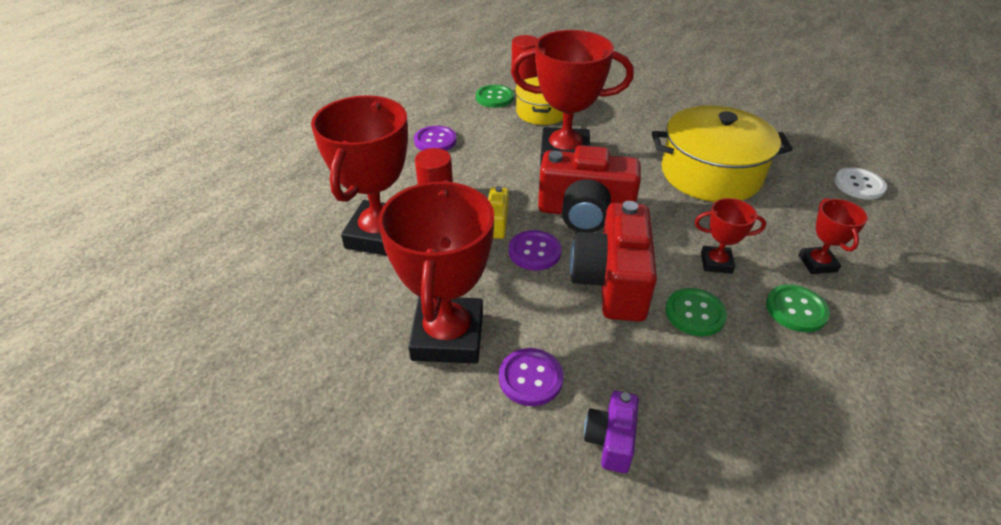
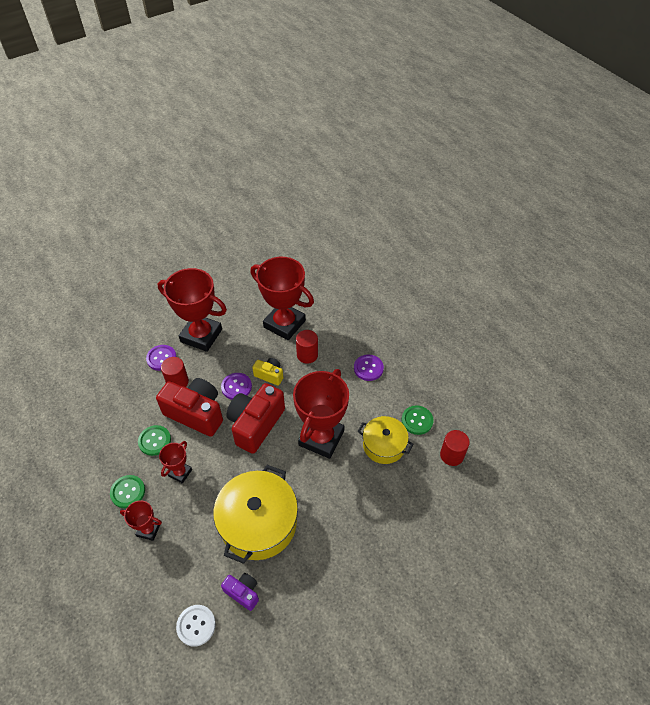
camera: 110 degrees right, 10 degrees up
purple camera [584,391,639,473] -> purple camera moved to [221,573,259,611]
none -> red cylinder [161,357,189,387]

